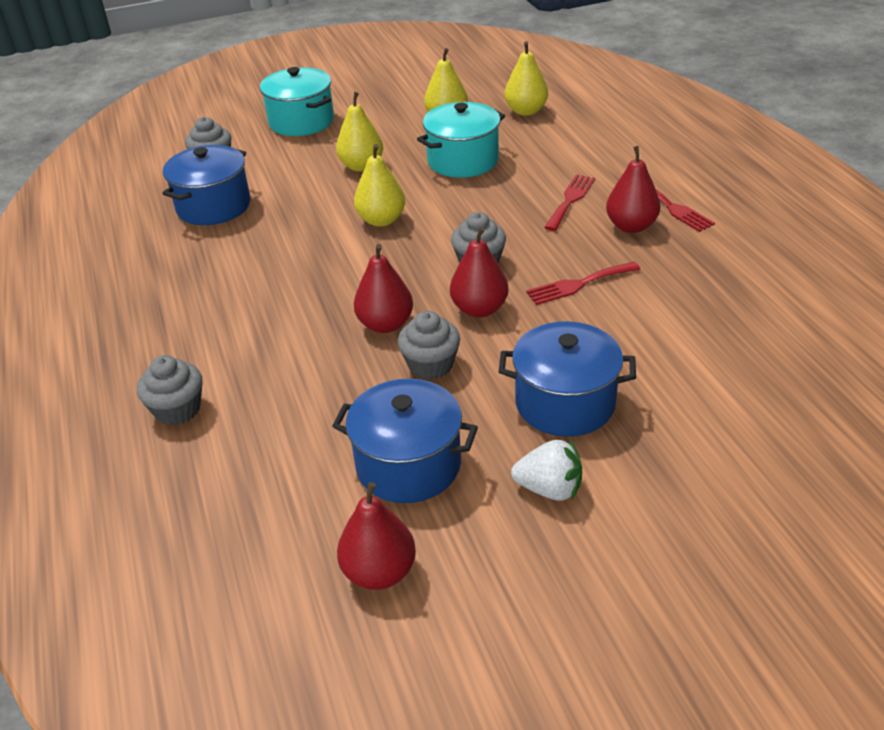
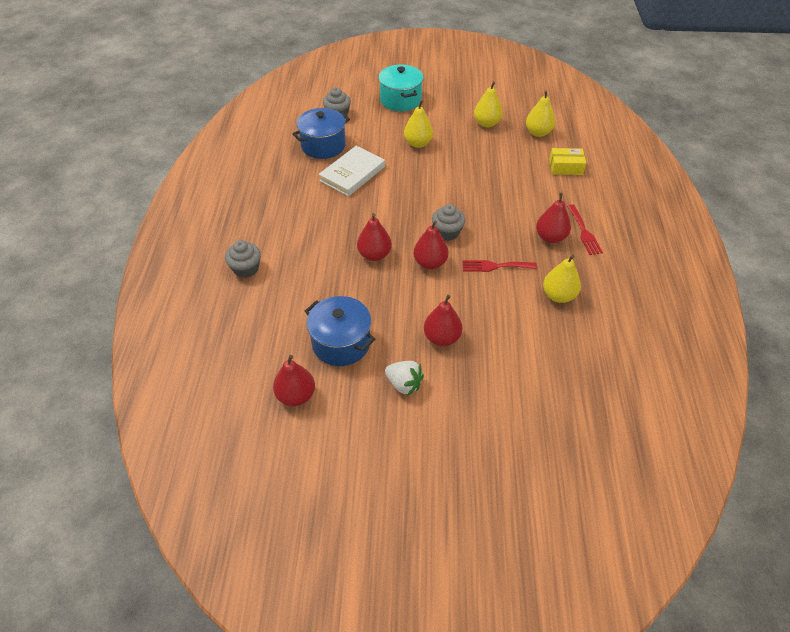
camera: 20 degrees right, 10 degrees up
yellow pear [354,144,405,227] -> yellow pear moved to [543,255,581,303]
grey cupcake [398,311,460,379] -> none
turquoise pot [417,102,505,178] -> none
blue pot [499,321,636,437] -> red pear [424,295,462,346]
red fork [544,174,595,231] -> none
none -> white book [319,146,385,196]
none -> yellow box [549,148,586,175]

